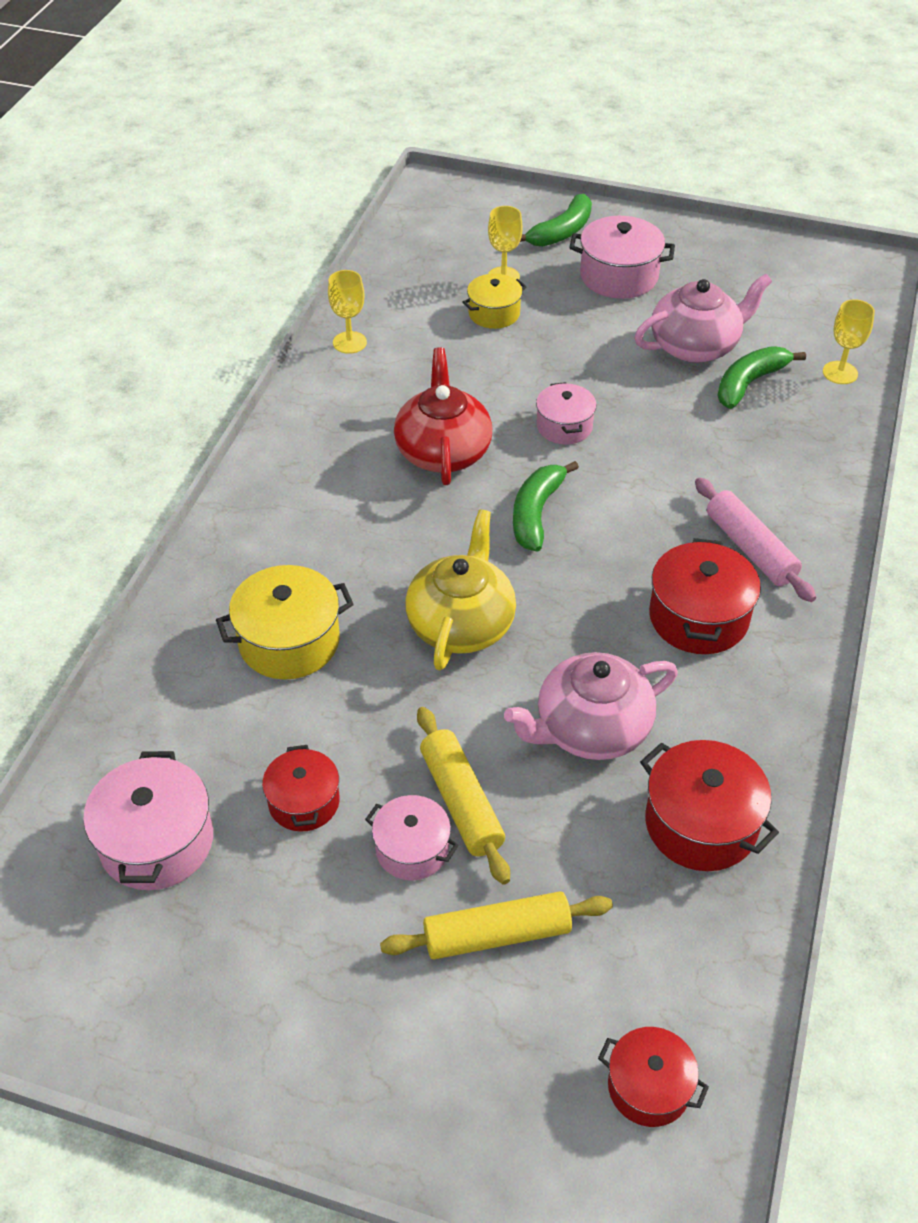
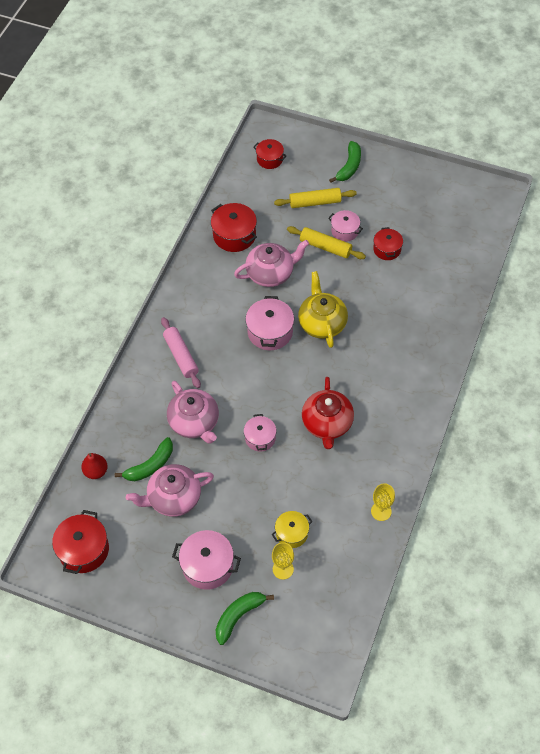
camera: 175 degrees left, 10 degrees up
pink pot [83,751,213,890] -> pink pot moved to [245,296,294,350]
yellow pot [216,565,354,679] -> none
yellow teapot [405,509,516,670] -> yellow teapot turned 150 degrees clockwise [298,271,348,348]
yellow rolling pin [417,707,510,885] -> yellow rolling pin turned 45 degrees counterclockwise [287,226,366,259]
green banana [513,461,579,552] -> green banana moved to [329,141,361,183]
red pot [649,538,761,654] -> red pot moved to [52,510,109,574]
yellow goblet [823,299,875,384] -> red pear [81,453,108,479]
none -> pink teapot [167,381,219,444]

